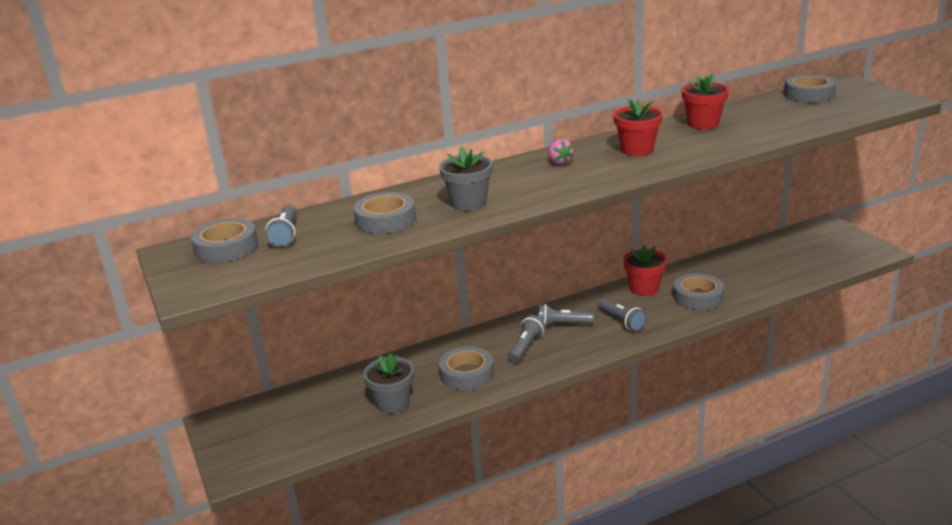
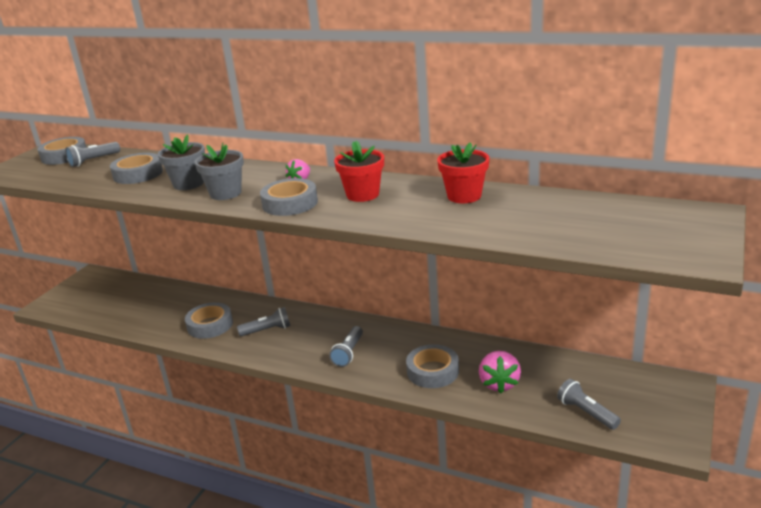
camera: 50 degrees right, 0 degrees up
grey flower pot [363,353,414,414] -> grey flower pot moved to [195,143,244,200]
grey flashlight [538,304,594,327] -> grey flashlight moved to [557,379,621,430]
red flower pot [623,245,667,296] -> none
grey tape [784,74,836,103] -> grey tape moved to [260,178,318,216]
none -> pink strawberry [479,351,521,393]

